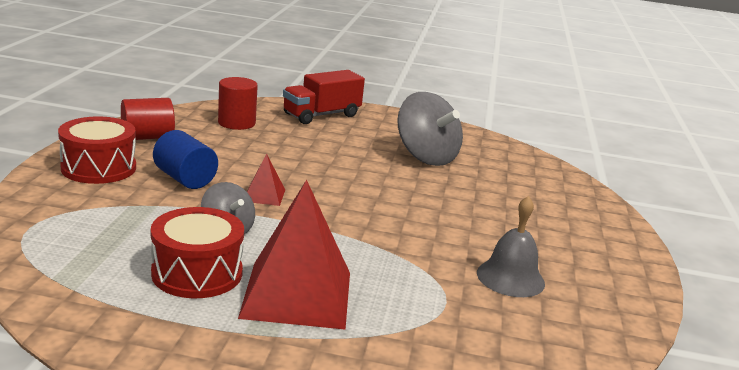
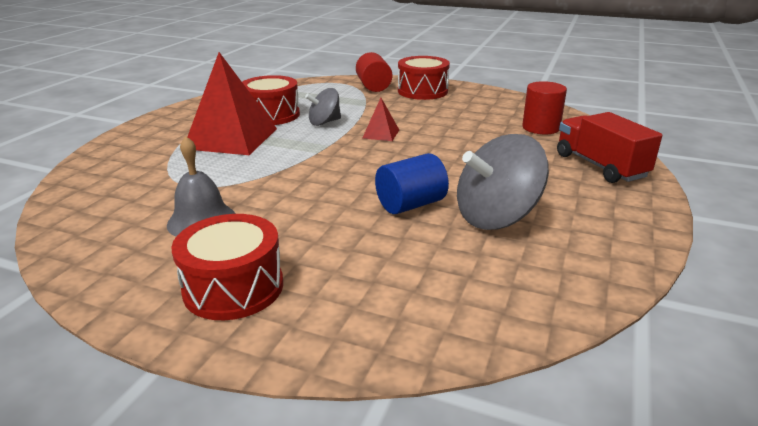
camera: 105 degrees right, 5 degrees up
red cylinder [121,98,175,140] -> red cylinder moved to [356,52,392,92]
blue cylinder [153,130,218,189] -> blue cylinder moved to [375,153,449,214]
none -> red drum [171,214,283,320]

